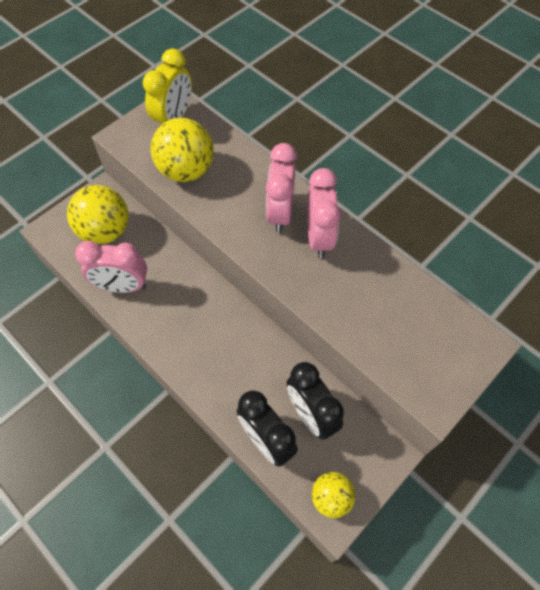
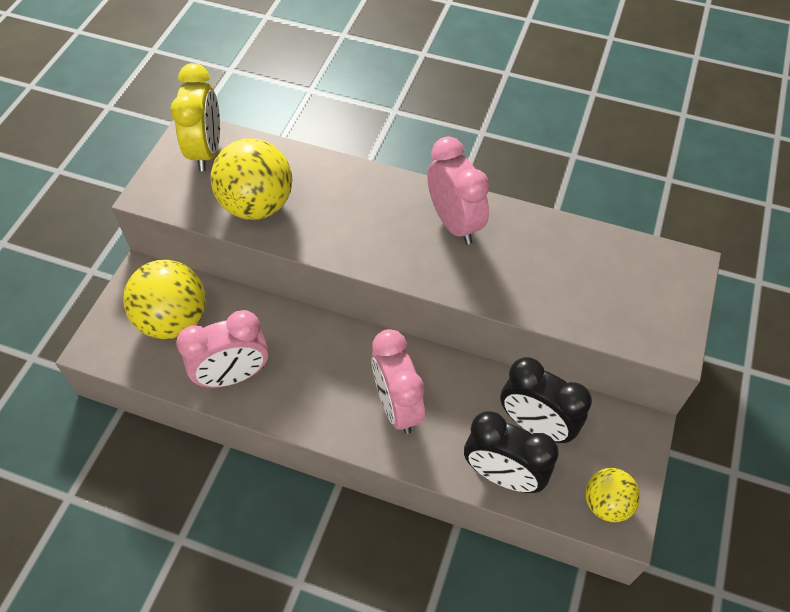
camera: 25 degrees left, 5 degrees down
pink clock [266,143,297,233] -> pink clock moved to [371,329,425,434]

